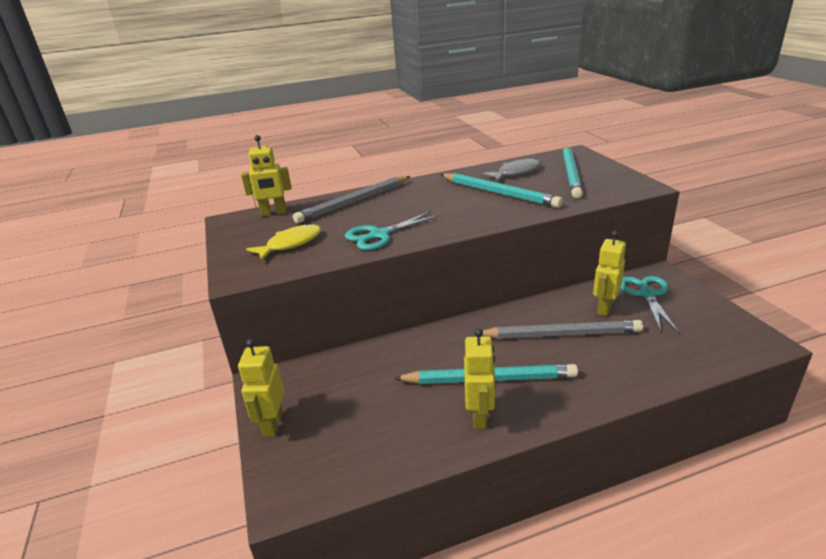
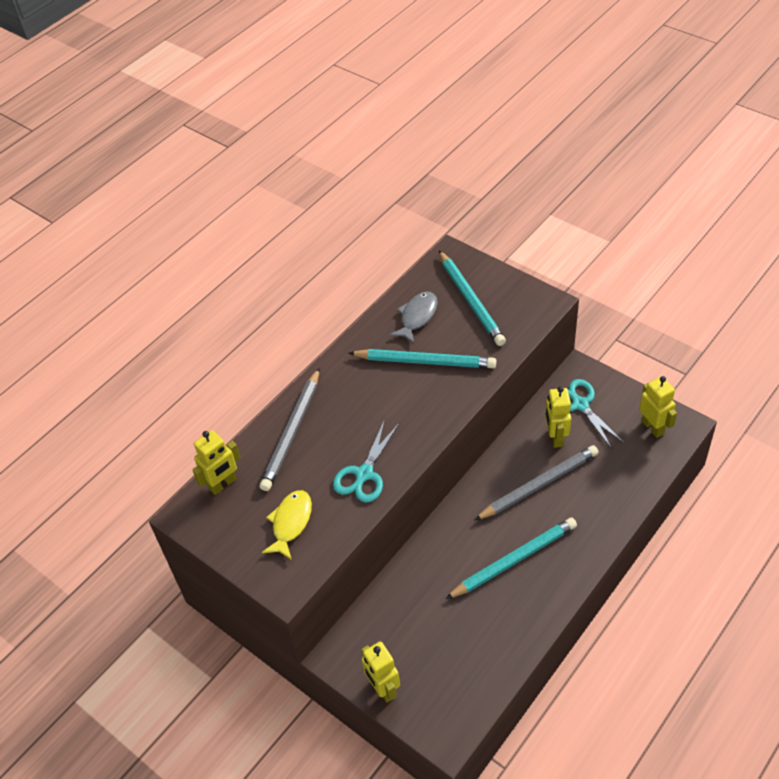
camera: 30 degrees left, 20 degrees up
yellow robot [464,328,495,429] -> yellow robot moved to [639,376,677,438]

